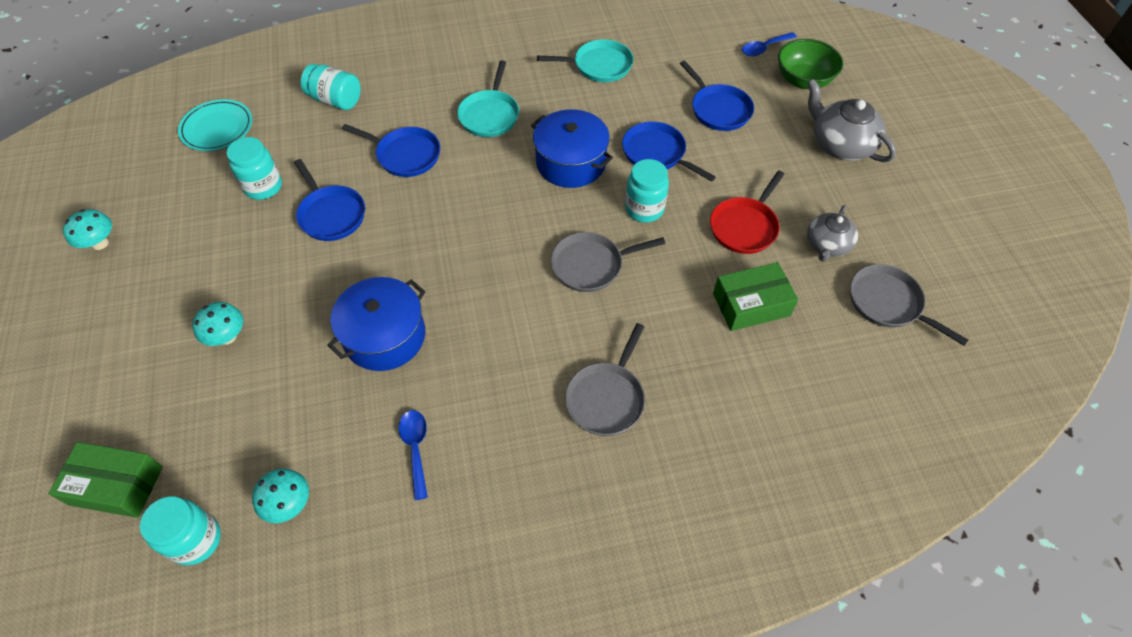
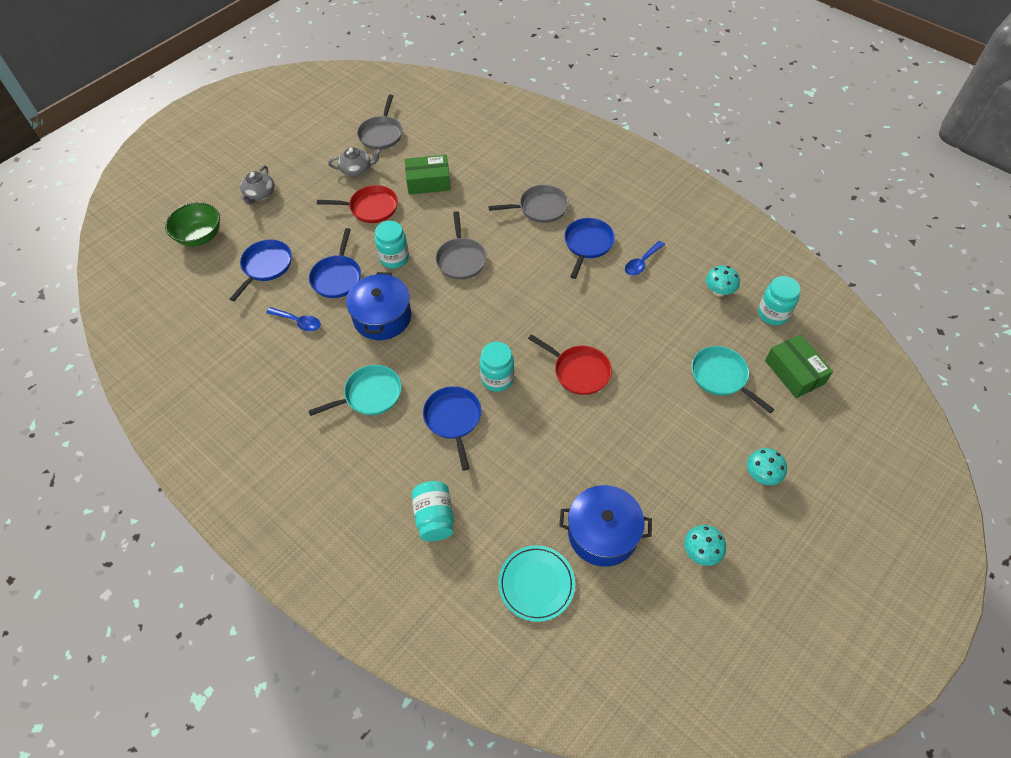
camera: 125 degrees left, 0 degrees up
turquoise mushroom [193,302,243,346] -> turquoise mushroom moved to [747,448,787,485]
turquoise jar [226,137,282,200] -> turquoise jar moved to [480,342,514,392]
blue pan [294,159,365,241] -> blue pan moved to [564,218,615,279]
blue pot [327,277,425,371] -> blue pot moved to [559,485,652,567]
turquoise pan [537,39,634,82] -> turquoise pan moved to [691,346,775,414]
grey pan [551,232,666,292] -> grey pan turned 45 degrees clockwise [435,211,487,280]
green box [713,262,798,331] -> green box turned 45 degrees counterclockwise [405,155,451,195]
blue spoon [742,32,797,56] -> blue spoon moved to [266,307,321,331]
grey teapot [807,79,896,162] -> grey teapot [240,166,275,205], size x0.65
none -> red pan [528,334,612,395]

